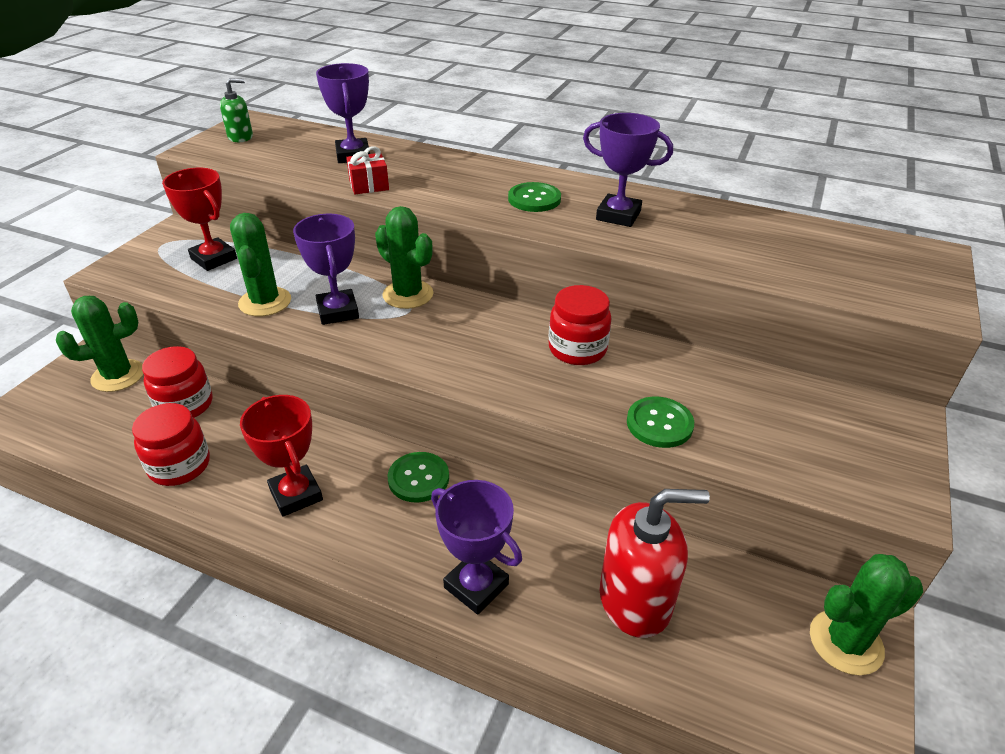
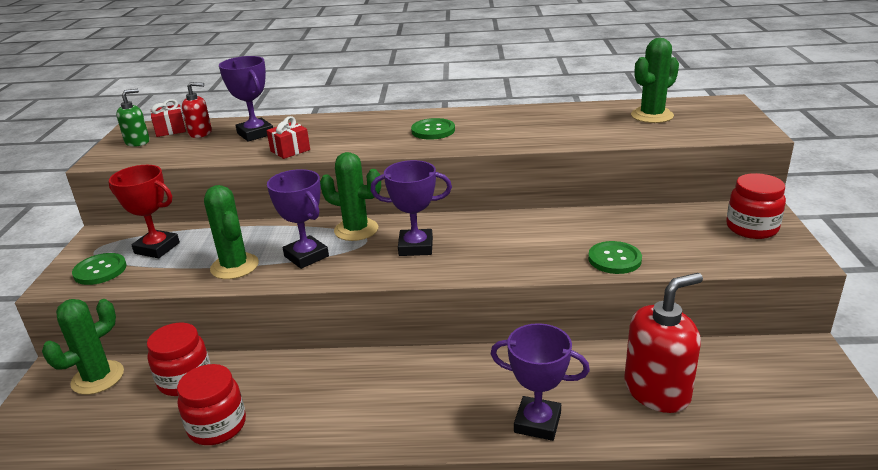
camera: 20 degrees left, 10 degrees down
red trophy [240,395,323,517] -> none
green button [388,452,449,503] -> green button moved to [72,253,126,285]
red jar [549,285,611,365] -> red jar moved to [726,173,786,239]
purple trophy [583,113,673,227] -> purple trophy moved to [371,160,452,256]
green cactus [810,554,923,675] -> green cactus moved to [631,38,679,123]
none -> red gift [150,99,186,137]
none -> red soap dispenser [182,82,212,138]

